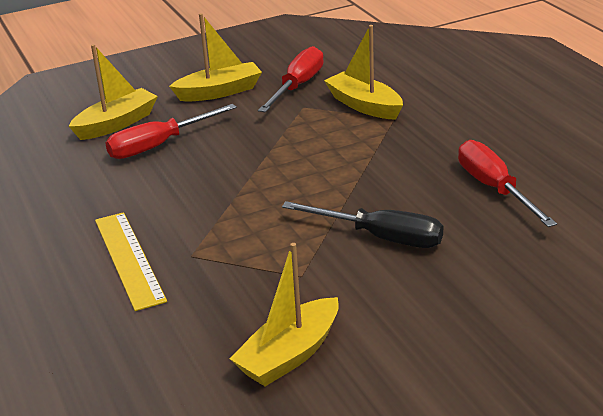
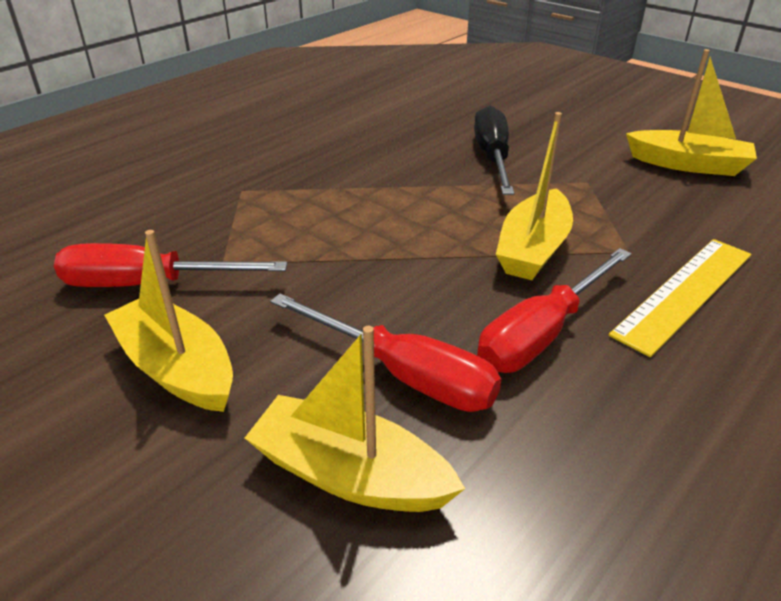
camera: 115 degrees left, 5 degrees up
yellow boat [324,25,403,120] -> yellow boat moved to [496,112,573,280]
red screwdriver [458,140,557,227] -> red screwdriver moved to [477,248,632,373]

